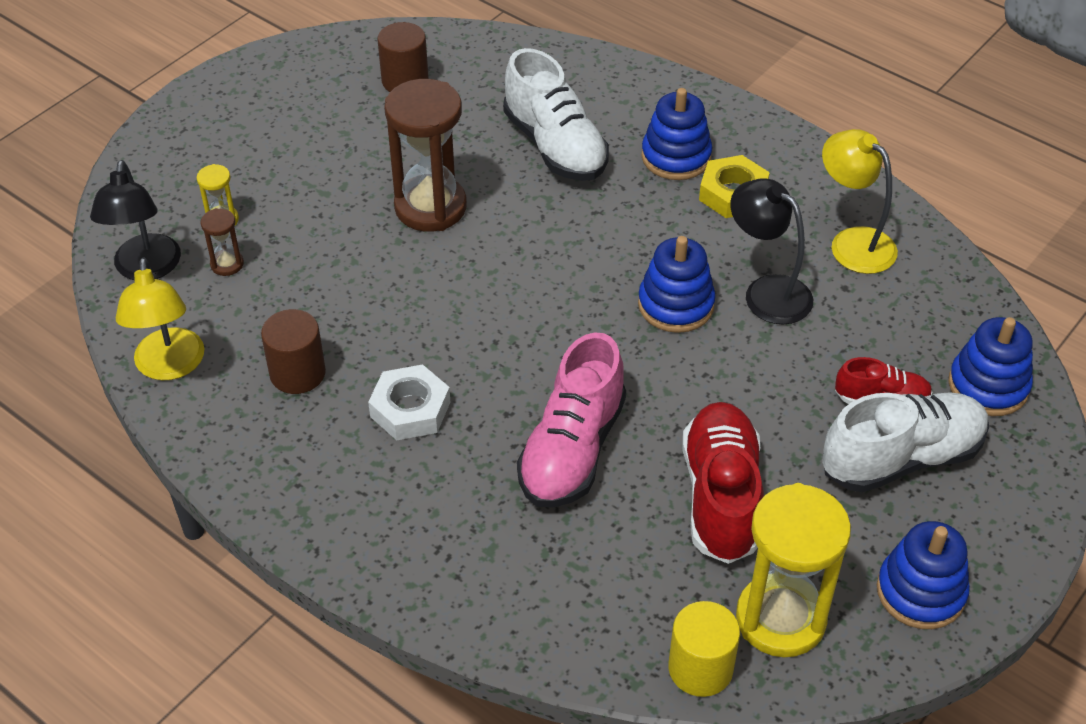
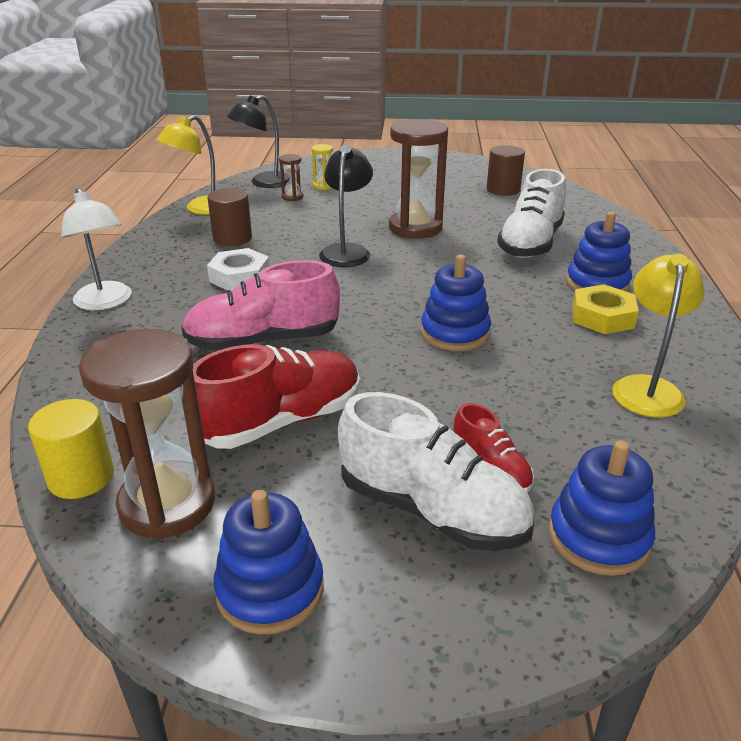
camera: 55 degrees right, 15 degrees down
black lamp [730,179,813,324] -> black lamp moved to [319,145,373,267]
yellow hourglass [736,483,851,657] -> brown hourglass [79,329,215,539]
none -> white lamp [61,188,132,310]

